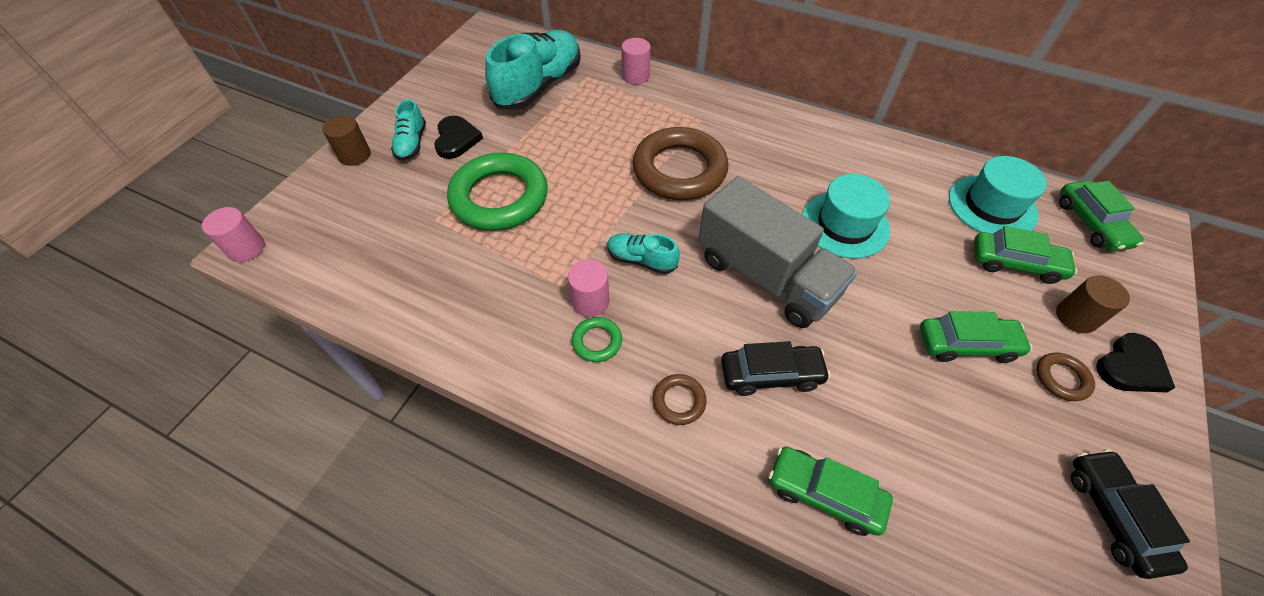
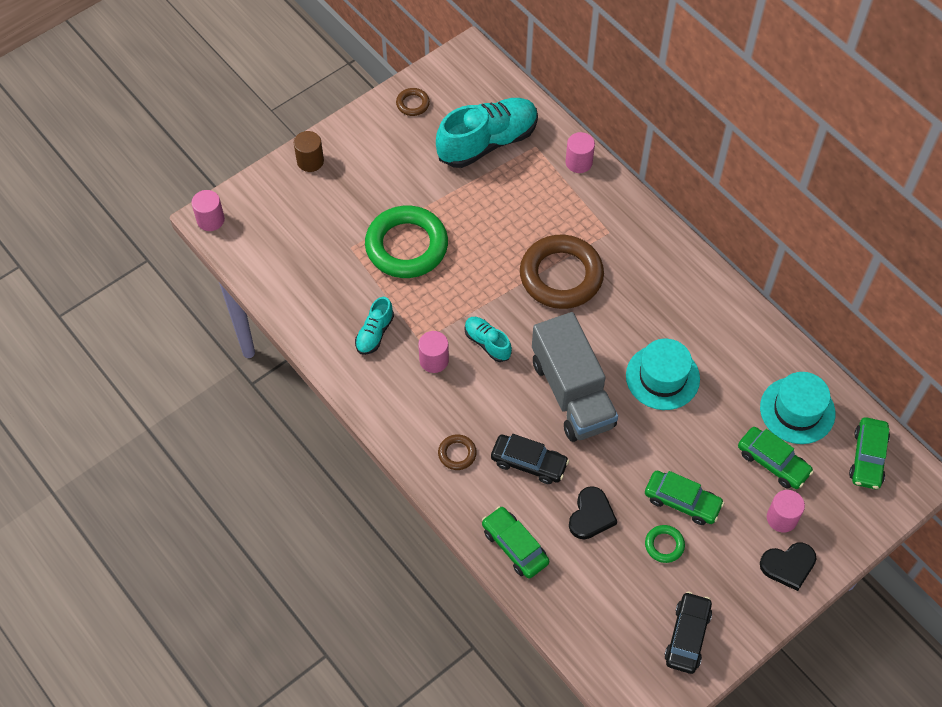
camera: 25 degrees right, 5 degrees up
turquoise shoe [391,99,426,161] -> turquoise shoe moved to [355,297,394,355]
black heart [434,116,483,159] -> black heart moved to [569,486,617,540]
green ring [572,317,622,362] -> green ring moved to [645,525,685,563]
brown ring [1036,352,1095,401] -> brown ring moved to [396,88,430,116]
brown cylinder [1056,275,1130,333] -> pink cylinder [767,490,805,532]

